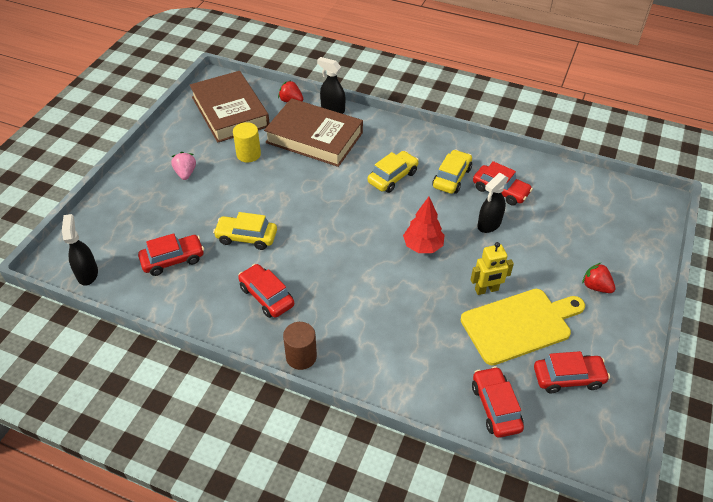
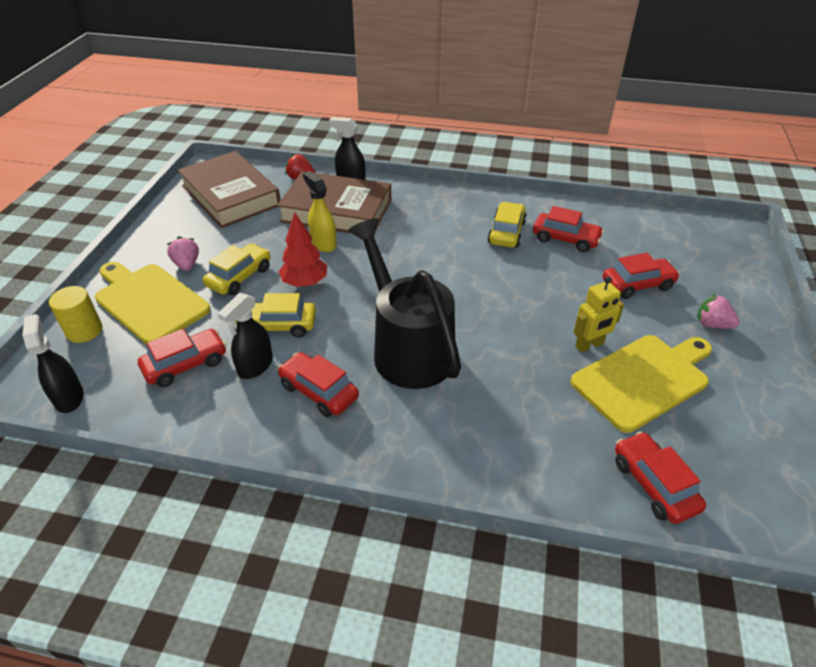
camera: 10 degrees left, 5 degrees down
yellow cylinder [233,122,261,162] -> yellow cylinder moved to [49,286,102,343]
brown cylinder [283,322,317,370] -> none
yellow car [367,151,419,193] -> yellow car moved to [203,243,270,295]
red tree [403,197,444,253] -> red tree moved to [278,212,327,287]
black spray bottle [477,173,508,233] -> black spray bottle moved to [218,293,273,379]
red car [534,351,610,393] -> red car moved to [603,253,680,299]
red strawberry [582,263,615,293] -> pink strawberry [697,294,740,329]
none -> yellow cutting board [95,262,211,345]
none -> yellow spray bottle [303,171,337,252]
none -> black watering can [348,218,461,389]

